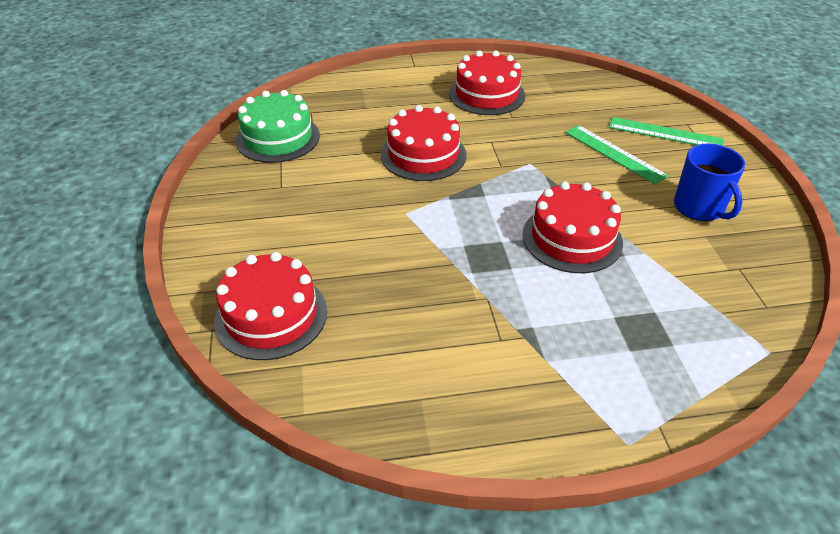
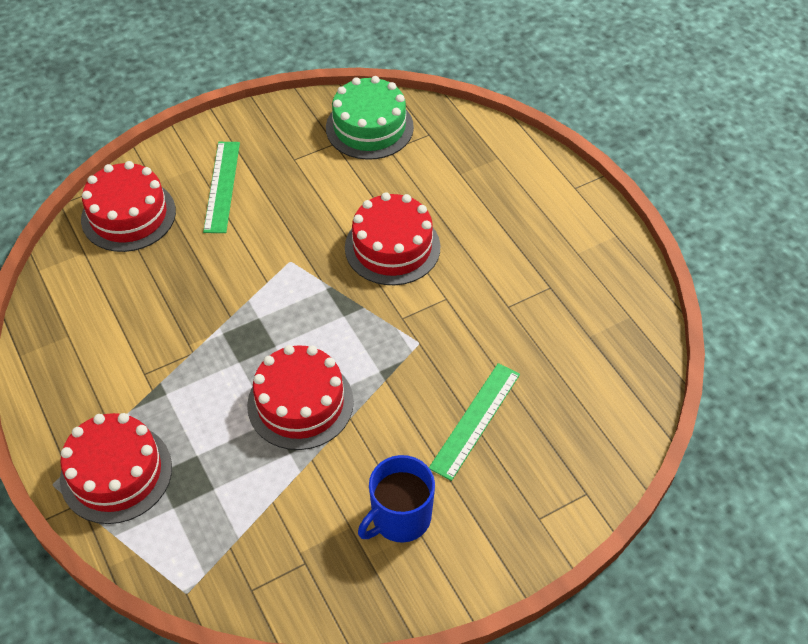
camera: 70 degrees right, 10 degrees up
red cake [449,51,525,115] -> red cake moved to [60,413,172,524]
green ruler [609,117,724,146] -> green ruler moved to [203,142,240,233]

